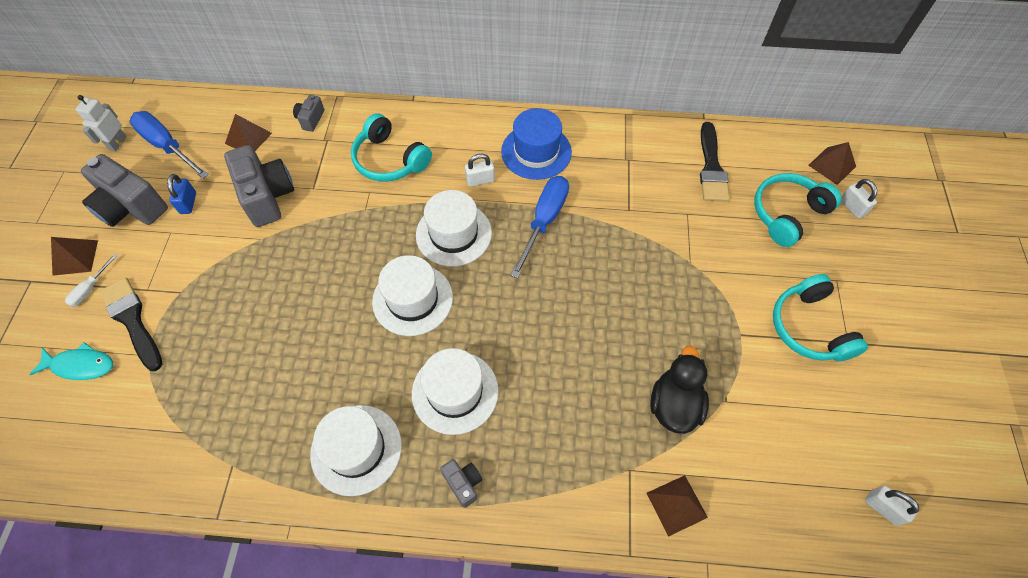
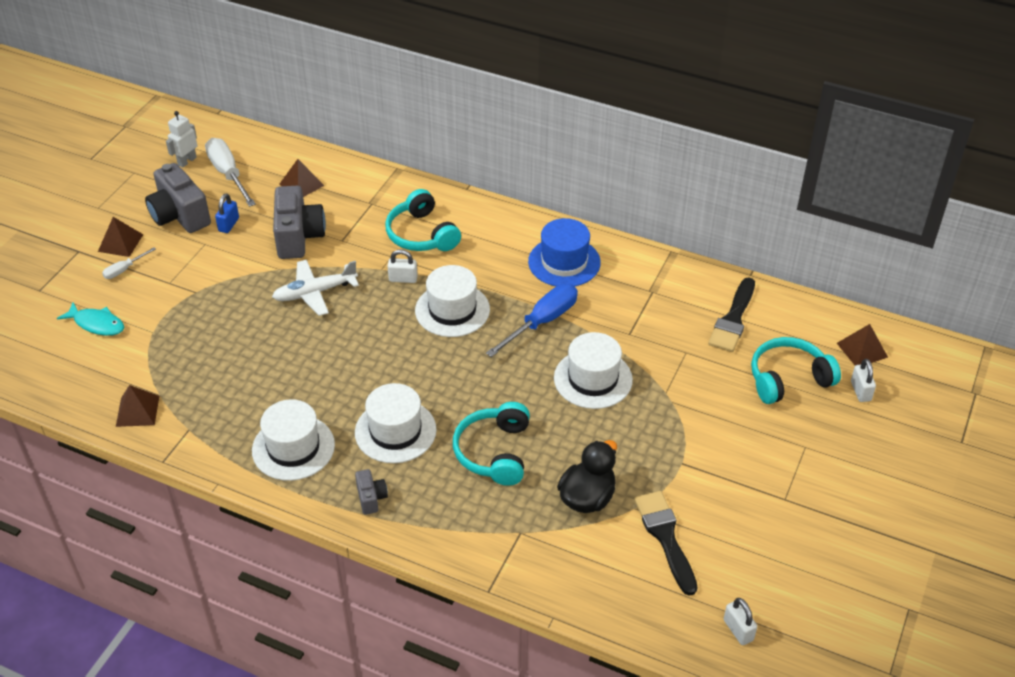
camera: 20 degrees right, 15 degrees down
black brush [100,277,162,371] -> black brush moved to [634,491,697,596]
blue screwdriver [130,111,209,179] -> white screwdriver [205,138,256,207]
grey camera [293,95,324,132] -> none
white hat [372,255,453,336] -> white hat moved to [554,332,633,409]
white padlock [465,154,495,187] -> white padlock moved to [388,249,418,283]
brown pyramid [646,475,708,537] -> brown pyramid moved to [116,385,159,427]
turquoise headphones [773,274,868,361] -> turquoise headphones moved to [453,402,530,486]
none -> white plane [272,260,359,316]

